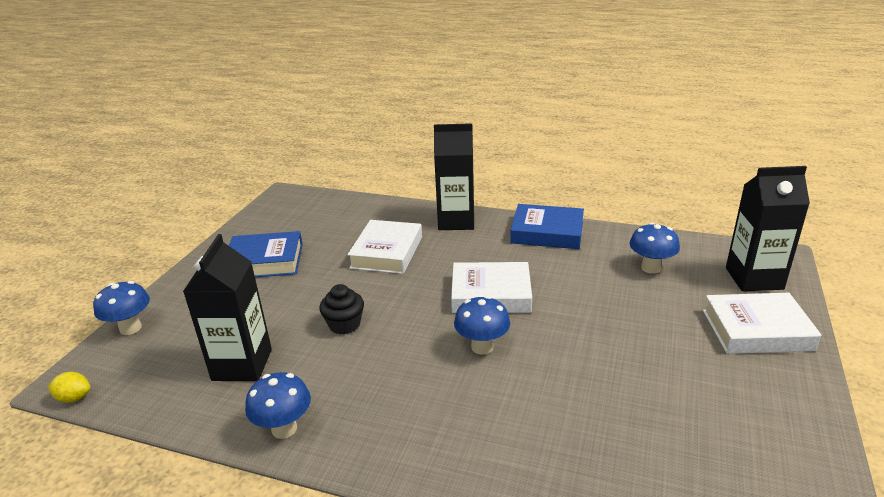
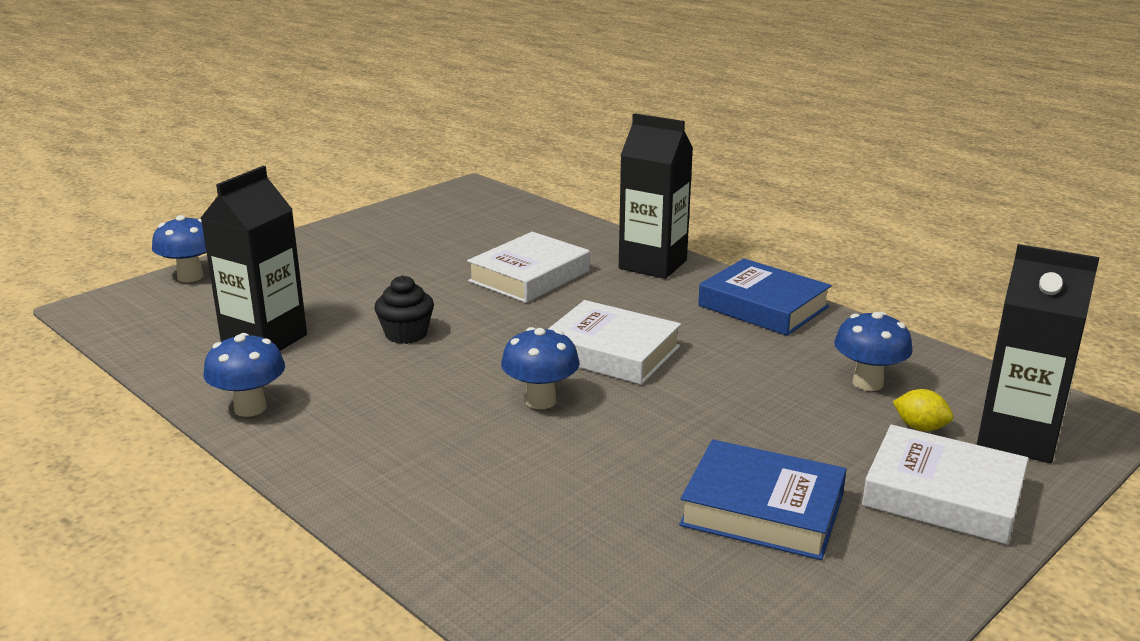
camera: 25 degrees right, 5 degrees down
yellow lemon [48,372,90,403] -> yellow lemon moved to [893,389,953,431]
blue book [229,231,303,278] -> blue book moved to [679,440,847,560]

